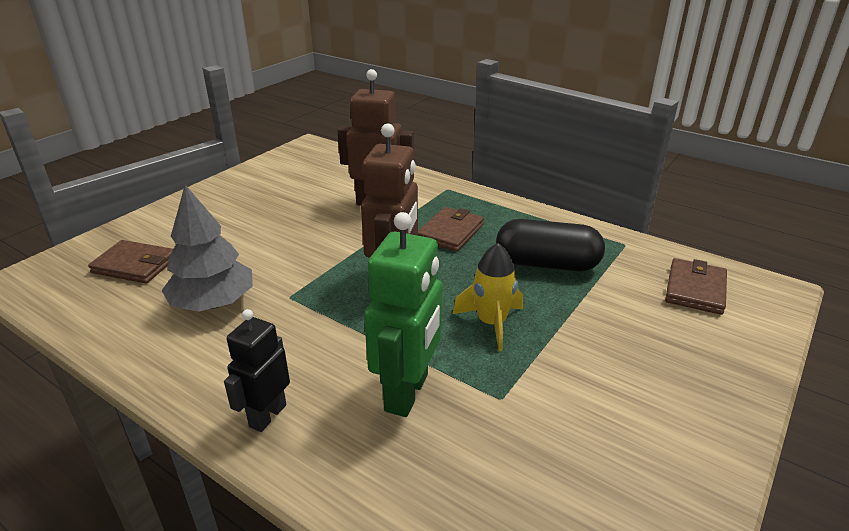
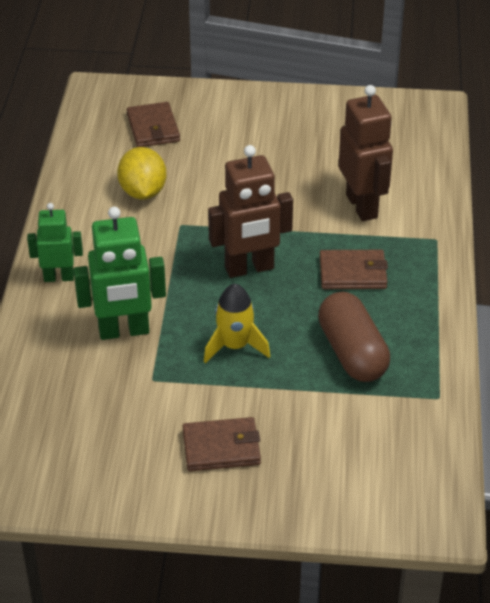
camera: 60 degrees right, 10 degrees up
grey tree [161,185,253,312] -> yellow lemon [117,147,167,200]
black robot [224,309,290,432] -> green robot [27,203,83,282]
black capsule [496,219,605,271] -> brown capsule [318,292,390,382]
brown wallet [665,258,727,315] -> brown wallet moved to [182,417,261,471]

